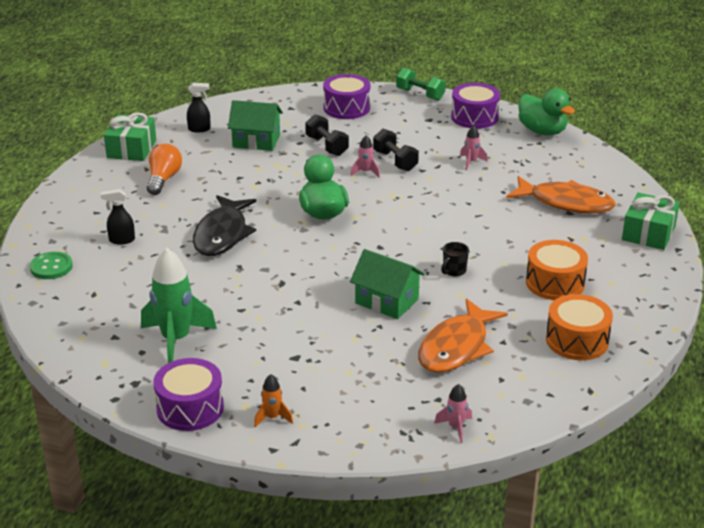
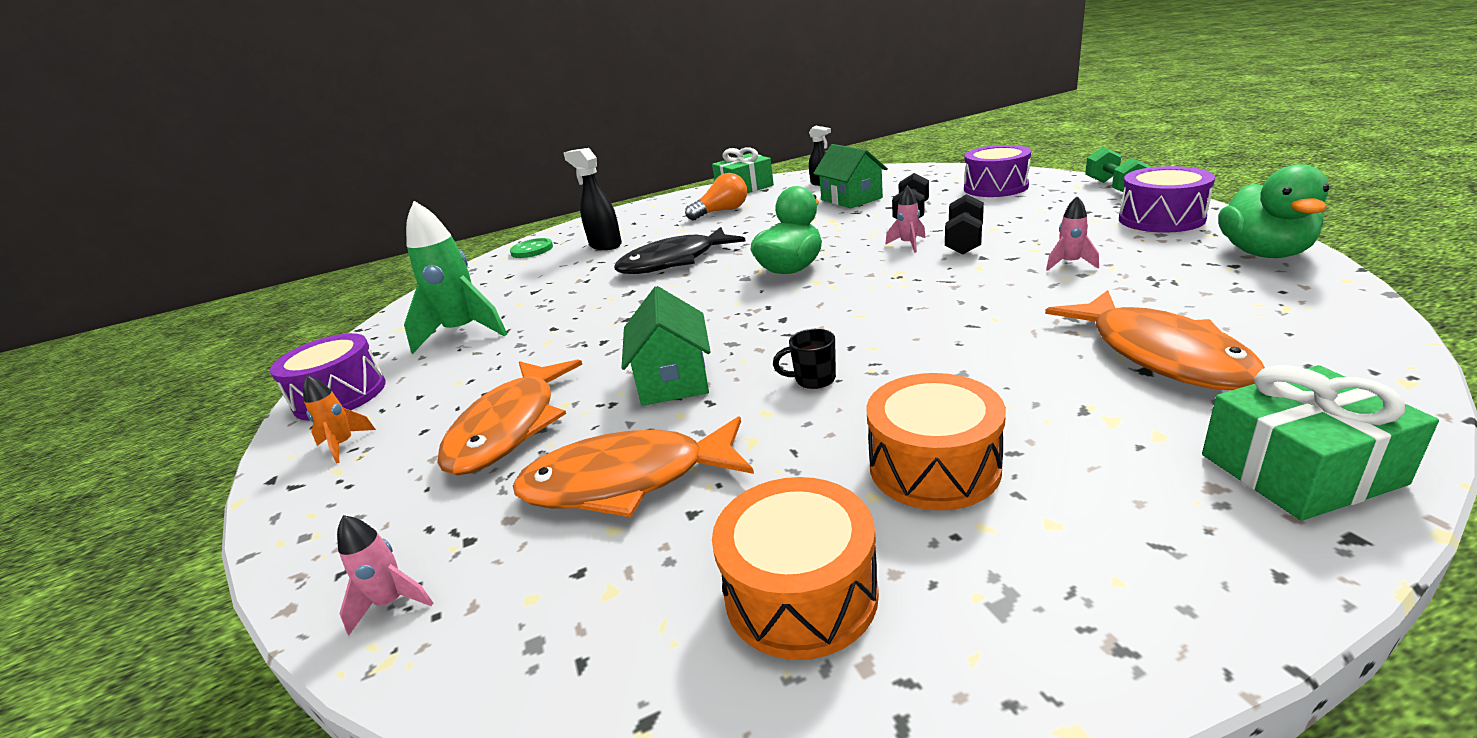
camera: 55 degrees right, 5 degrees down
black spray bottle [101,189,135,245] -> black spray bottle [563,148,622,250], size x1.53
none -> orange fish [437,359,582,475]

